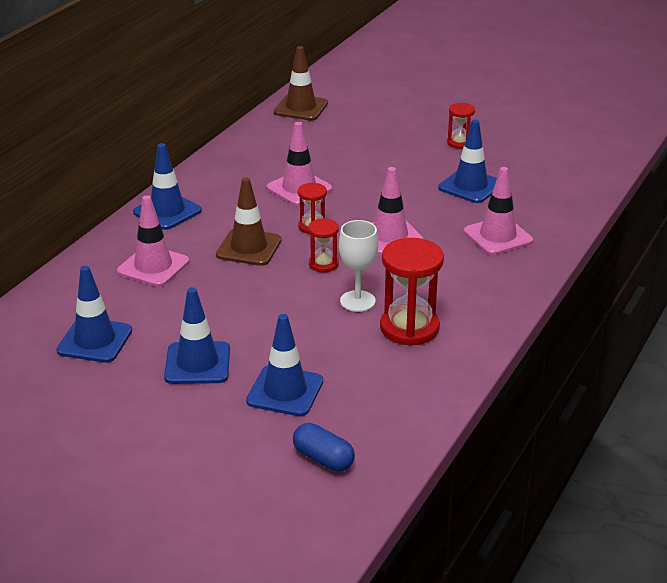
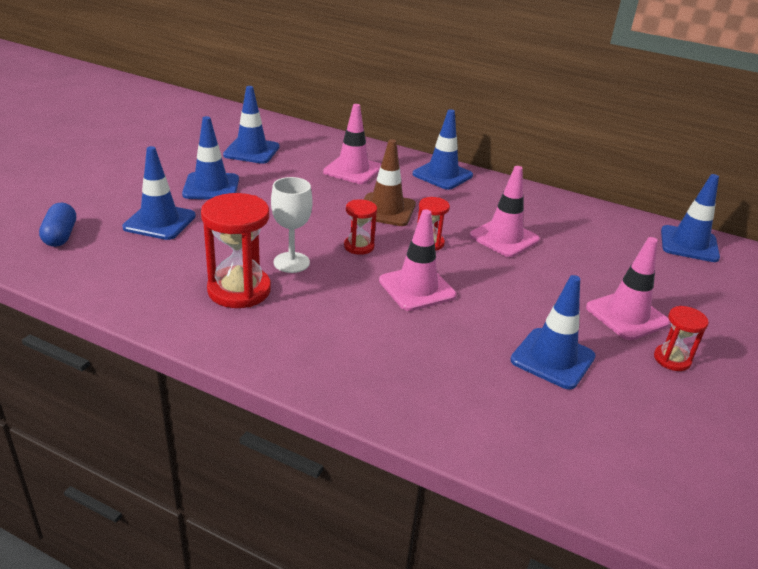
camera: 85 degrees right, 0 degrees up
brown traffic cone [274,46,328,121] -> blue traffic cone [661,174,720,262]
blue capsule [293,423,355,472] -> blue capsule turned 45 degrees counterclockwise [39,203,76,247]
pink traffic cone [464,167,533,255] -> pink traffic cone moved to [586,237,670,340]

